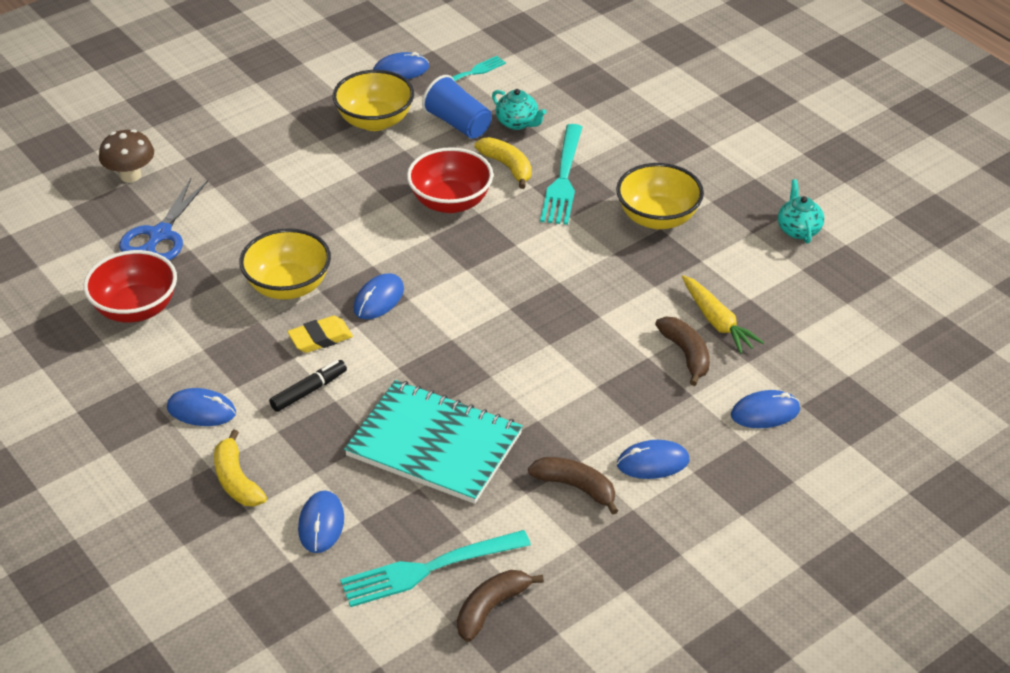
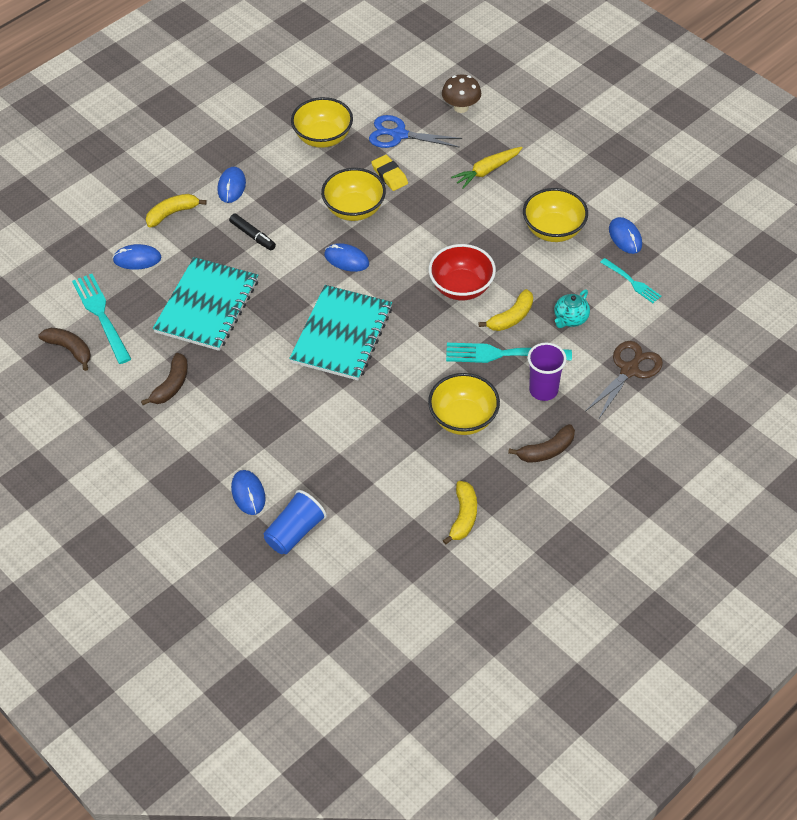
camera: 85 degrees right, 10 degrees up
red bowl [83,250,177,322] -> yellow bowl [291,97,353,148]
yellow eraser [287,316,353,353] -> yellow eraser moved to [371,155,408,191]
blue cup [422,75,491,139] -> blue cup moved to [264,490,327,554]
blue mouse [617,440,689,479] -> none
brown banana [655,317,710,386] -> brown banana moved to [508,424,575,463]
yellow carrot [682,275,764,354] -> yellow carrot moved to [451,147,523,189]
turquoise teapot [778,179,824,243] -> yellow banana [443,481,477,545]
none -> turquoise notebook [289,285,392,381]
none -> purple cup [527,342,567,401]
none -> brown scissors [586,341,663,420]

